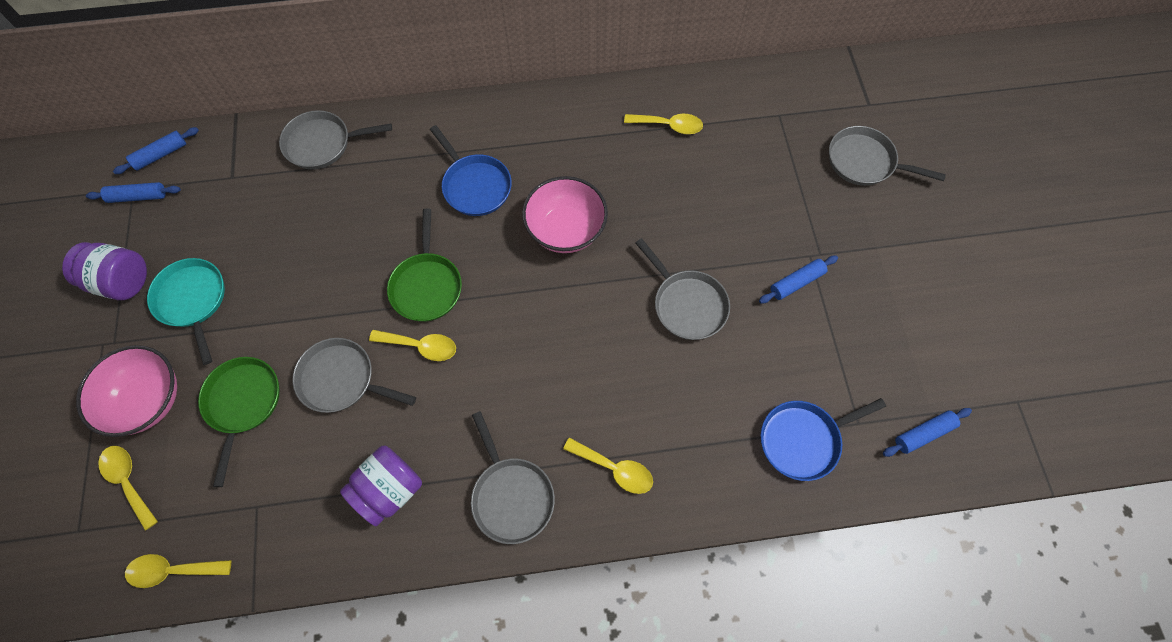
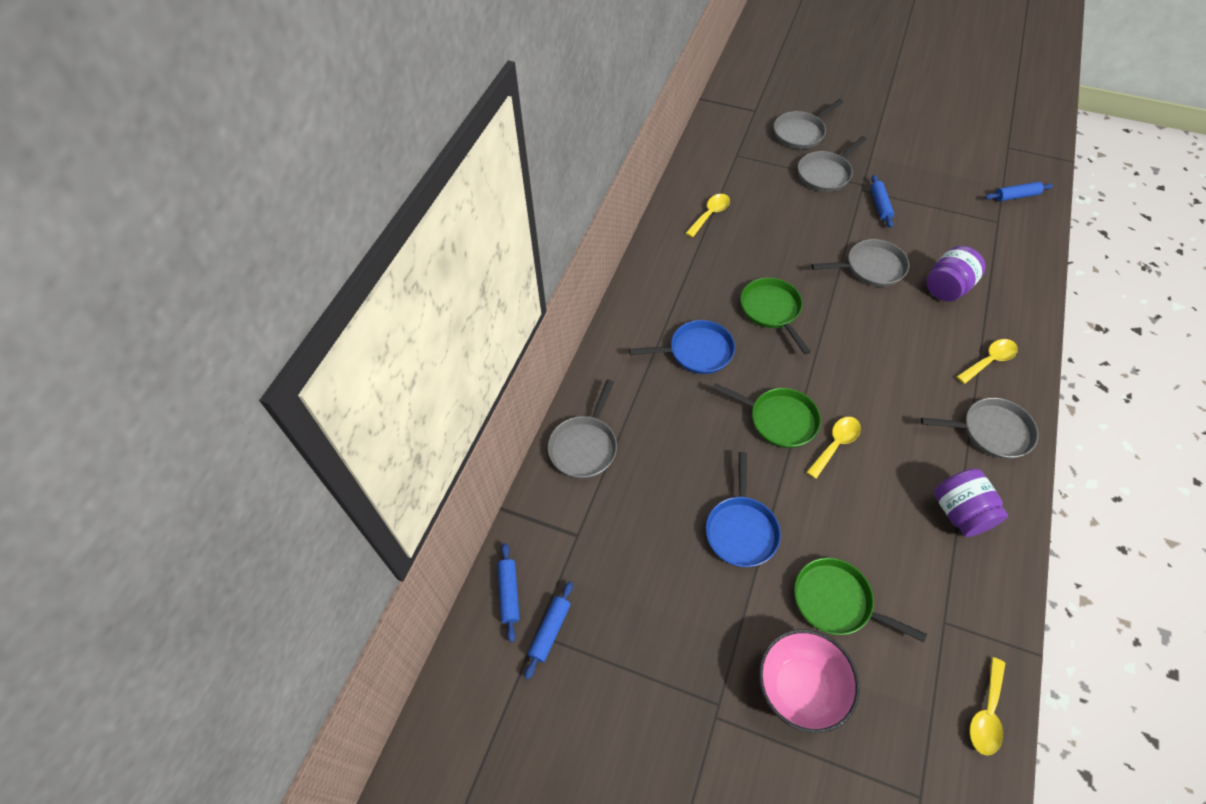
camera: 60 degrees left, 10 degrees down
purple jar [62,242,147,300] -> purple jar moved to [926,246,985,302]
yellow spoon [98,446,158,530] -> none
turquoise pan [147,258,225,365] -> none
grey pan [292,338,416,413] -> grey pan moved to [798,136,867,192]
pink bowl [522,176,608,253] -> green pan [740,278,811,355]
blue pan [761,398,886,481] -> blue pan moved to [706,452,781,567]
blue rolling pin [883,408,972,457] -> blue rolling pin turned 75 degrees clockwise [985,182,1053,201]

